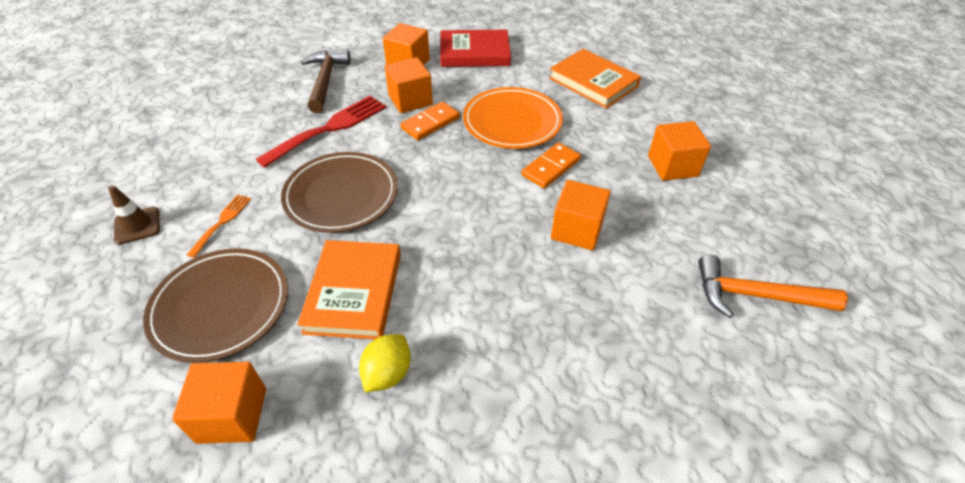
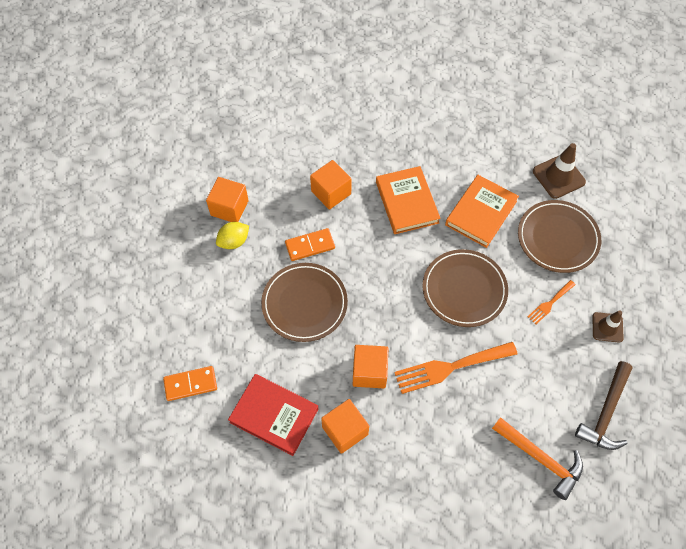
camera: 150 degrees left, 15 degrees up
orange cube [172,362,266,444] -> brown traffic cone [533,143,586,199]
red fork [256,96,386,168] -> orange fork [394,342,518,394]
brown hammer [301,50,350,113] -> brown hammer moved to [575,361,633,450]
yellow lemon [359,334,411,392] -> yellow lemon moved to [216,222,249,249]
orange domino [400,101,460,140] -> orange domino moved to [163,366,217,401]
orange plate [463,87,563,149] -> brown plate [261,263,348,342]
orange book [549,49,641,109] -> orange book moved to [376,166,440,234]
orange hammer [698,255,848,318] -> orange hammer moved to [492,417,583,500]

